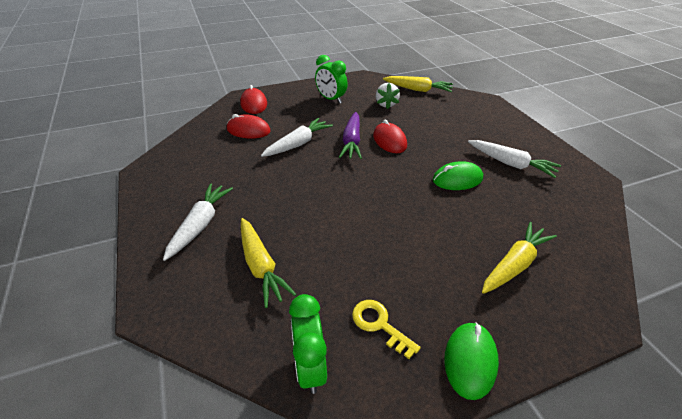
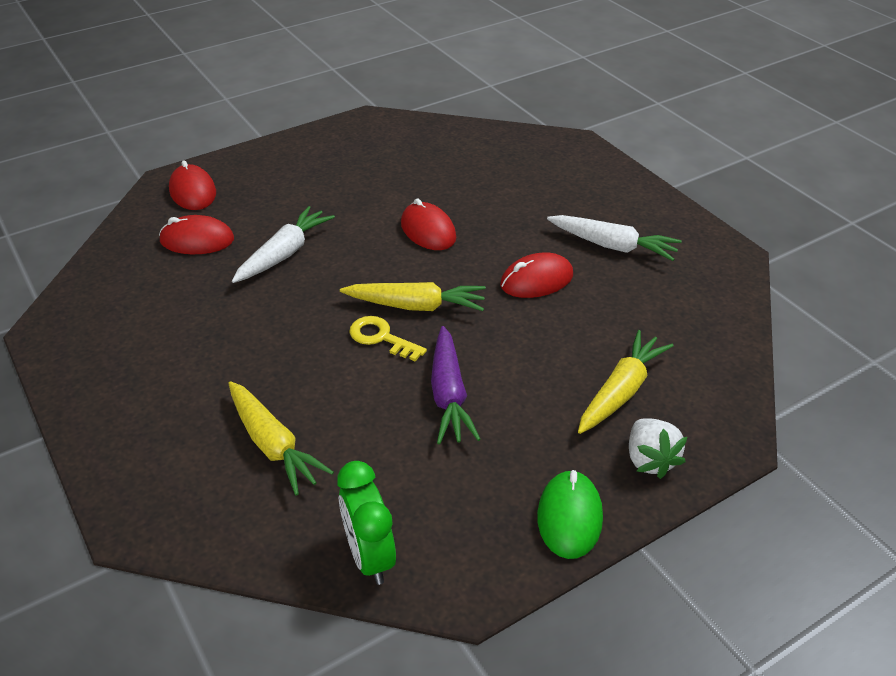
camera: 10 degrees left, 0 degrees up
white carrot [163,183,233,261] -> none
green clock [315,55,348,104] -> none
purple carrot [339,112,362,159] -> purple carrot moved to [431,326,481,444]
yellow key [352,300,421,359] -> yellow key moved to [349,316,427,361]
white strawberry [376,83,400,109] -> white strawberry moved to [629,418,687,479]
yellow carrot [383,76,453,92] -> yellow carrot moved to [340,282,486,311]
green mouse [433,161,483,190] -> red mouse [500,253,573,298]

